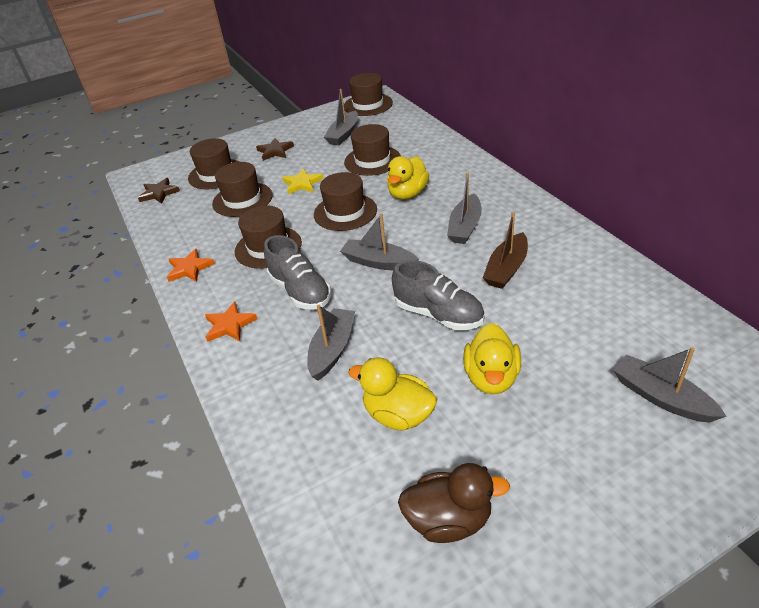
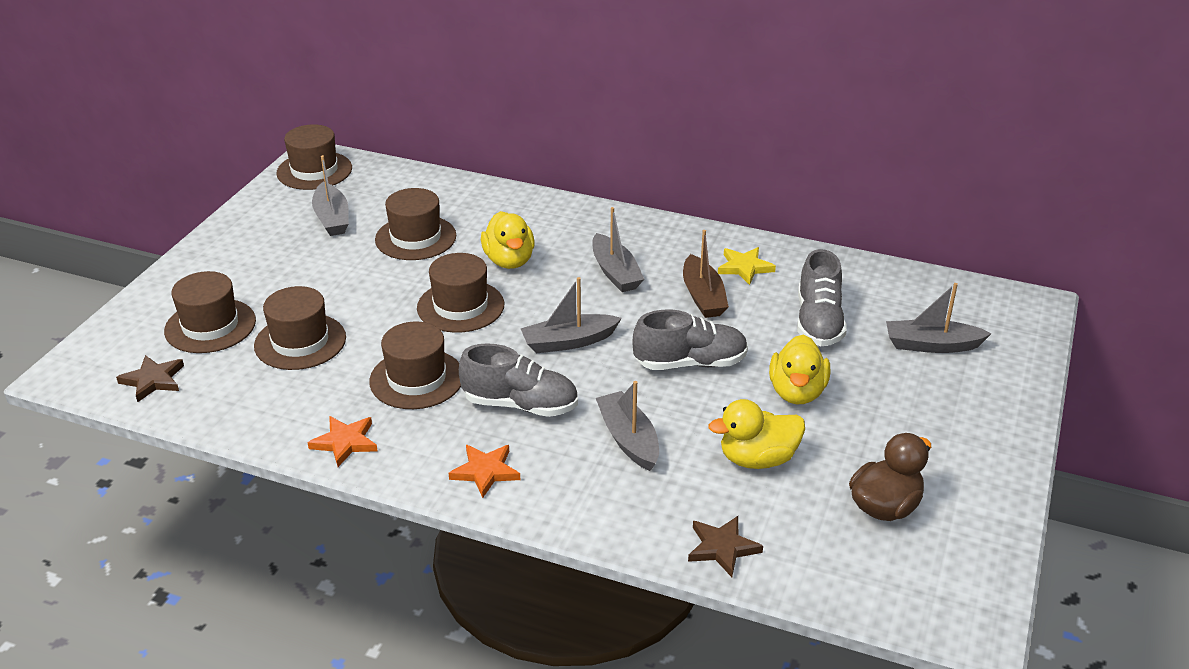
camera: 45 degrees left, 5 degrees down
brown star [256,138,294,161] -> brown star moved to [688,516,763,577]
yellow star [282,168,323,194] -> yellow star moved to [718,247,776,285]
yellow duck [463,323,521,394] -> yellow duck turned 45 degrees clockwise [769,335,830,404]
none -> grey shoe [797,249,847,346]

